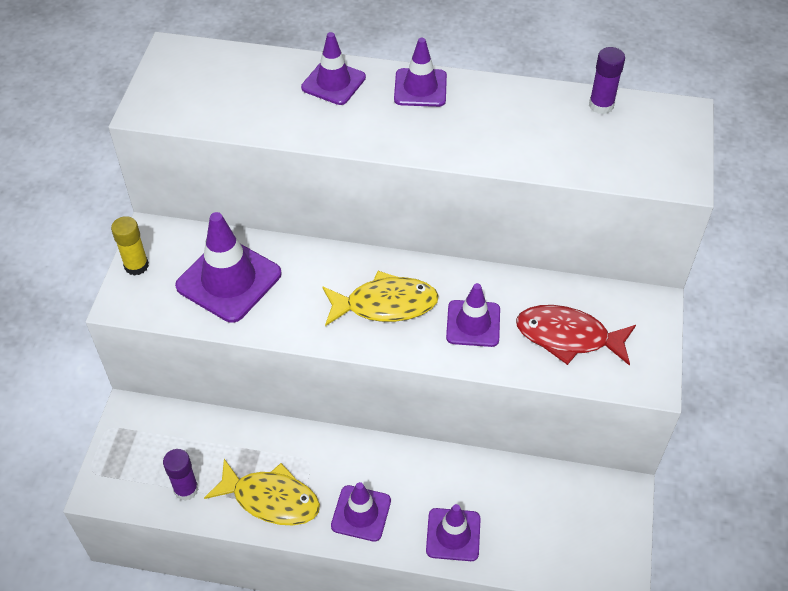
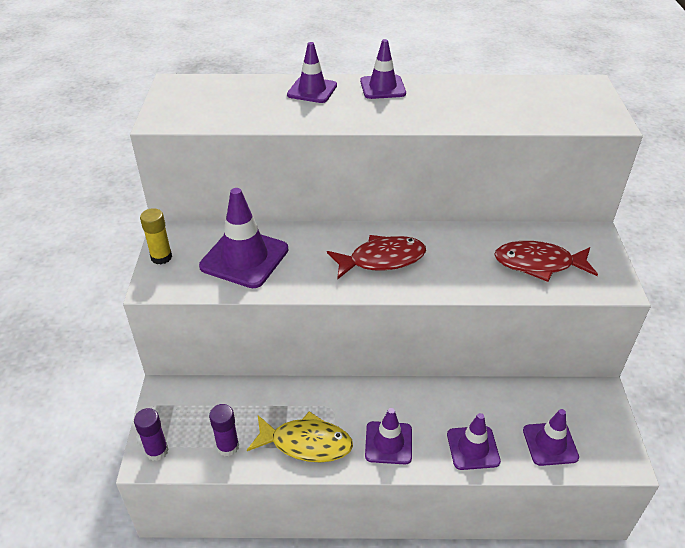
camera: 10 degrees left, 10 degrees down
yellow fish [322,271,439,326] -> red fish [327,235,426,280]
purple traffic cone [446,283,500,347] -> purple traffic cone moved to [523,409,579,466]
purple glue stick [589,47,625,114] -> purple glue stick moved to [134,408,169,461]

